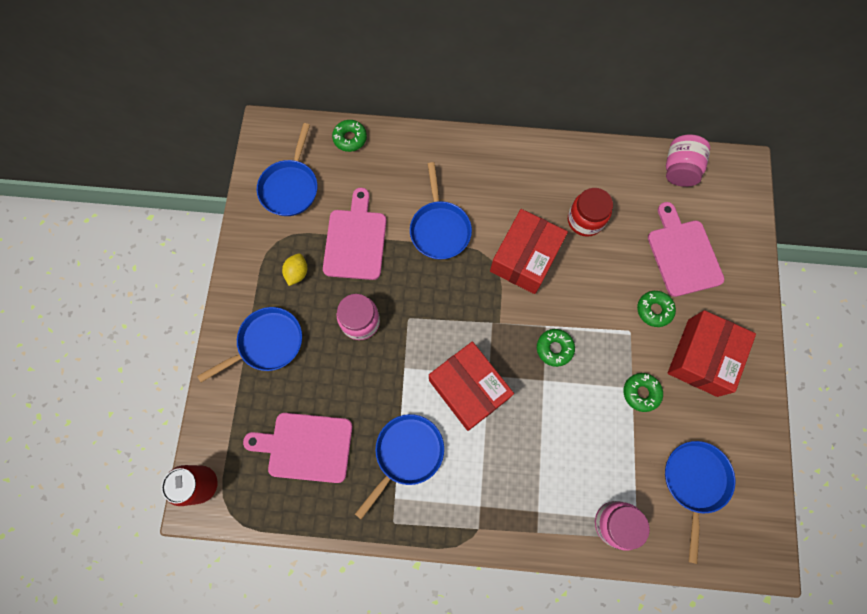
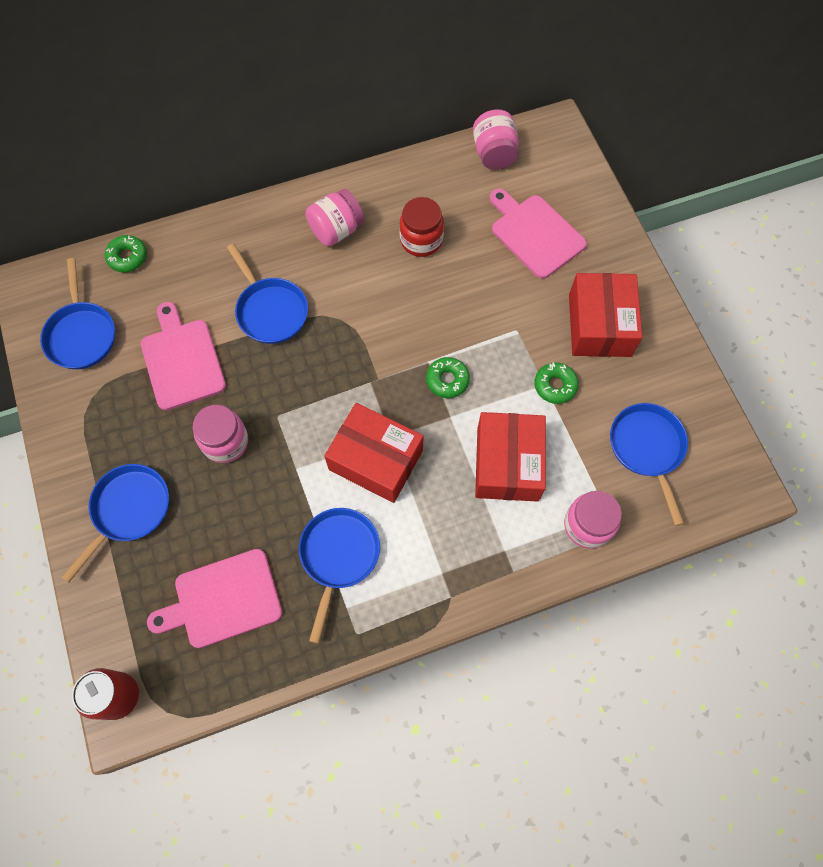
camera: 25 degrees left, 5 degrees down
yellow lemon [282,254,307,286] -> none
red box [490,209,568,294] -> red box moved to [475,412,546,502]
green donut [637,291,676,327] -> none
none -> pink jar [305,189,365,247]

